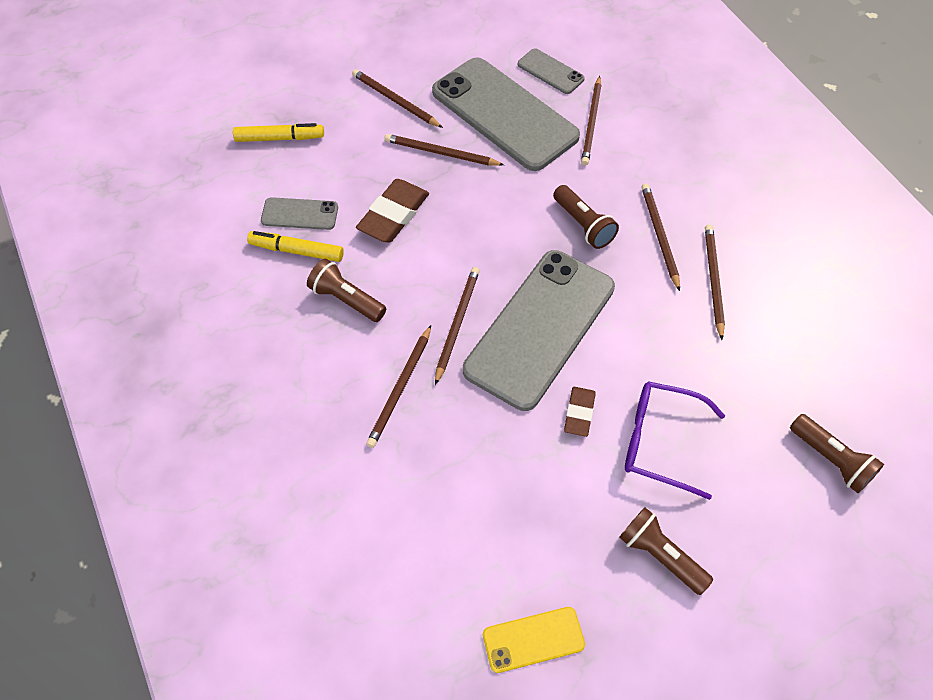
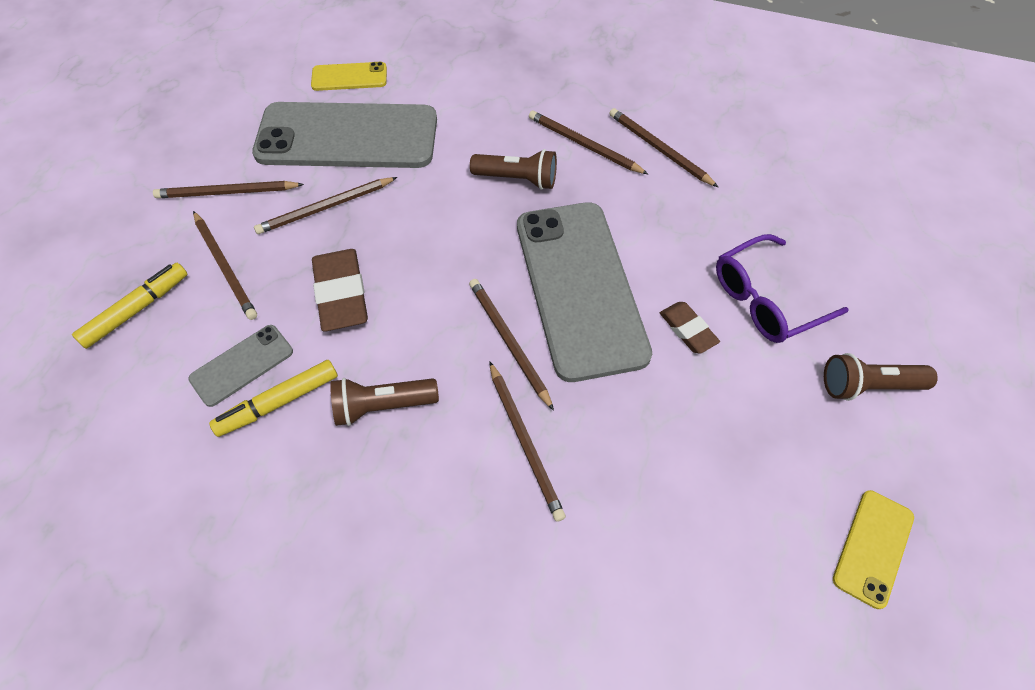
camera: 45 degrees left, 0 degrees up
grey phone [518,48,585,94] -> yellow phone [311,62,387,91]
brown pencil [581,76,602,166] -> brown pencil moved to [193,211,257,320]
brown flashlight [790,414,884,493] -> none

